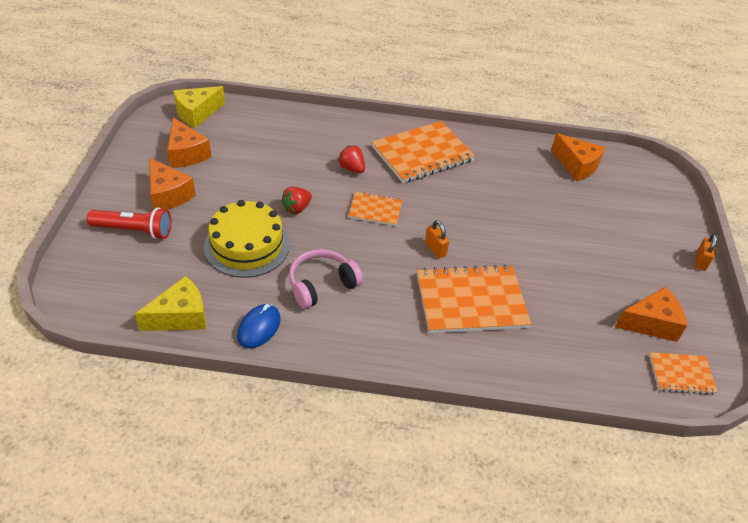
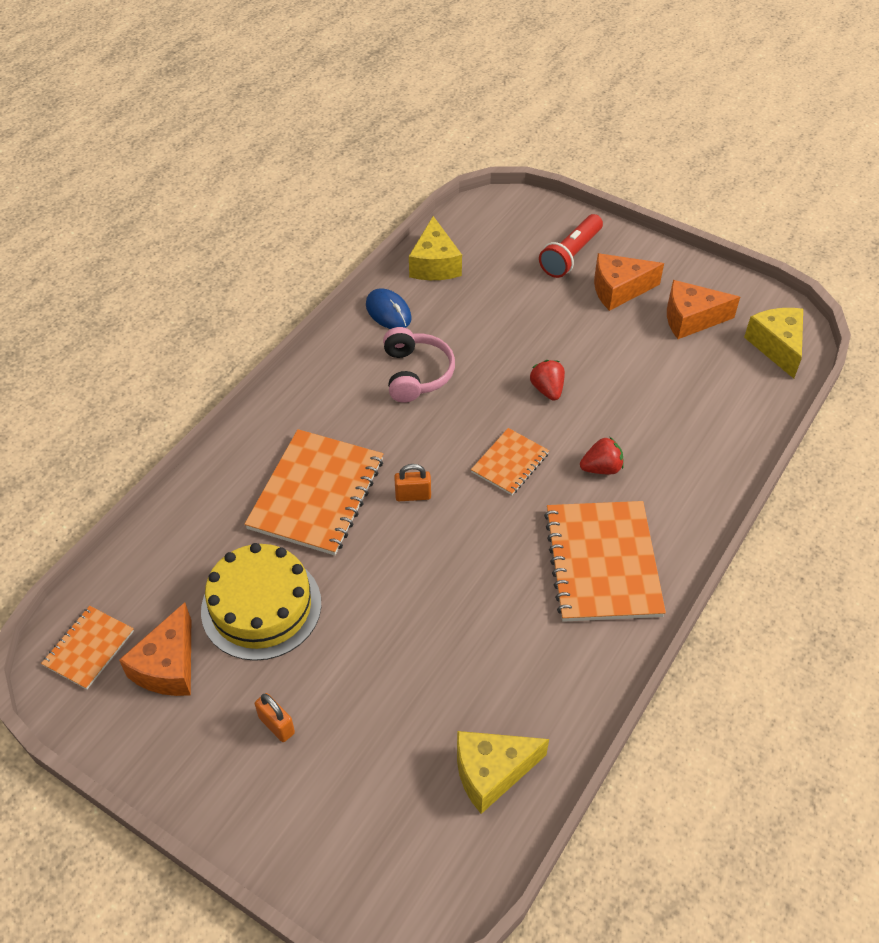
camera: 120 degrees right, 5 degrees up
yellow cake [204,200,290,278] -> yellow cake moved to [201,543,321,661]
orange cheese [551,133,606,181] -> yellow cheese [457,731,549,814]
orange padlock [695,233,717,271] -> orange padlock moved to [255,693,295,742]

